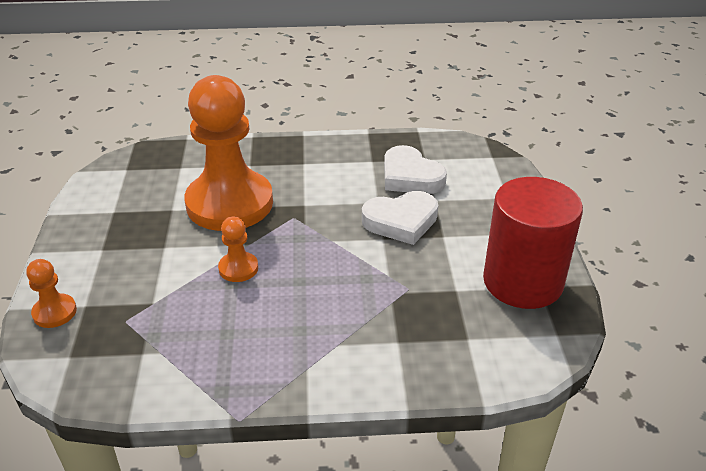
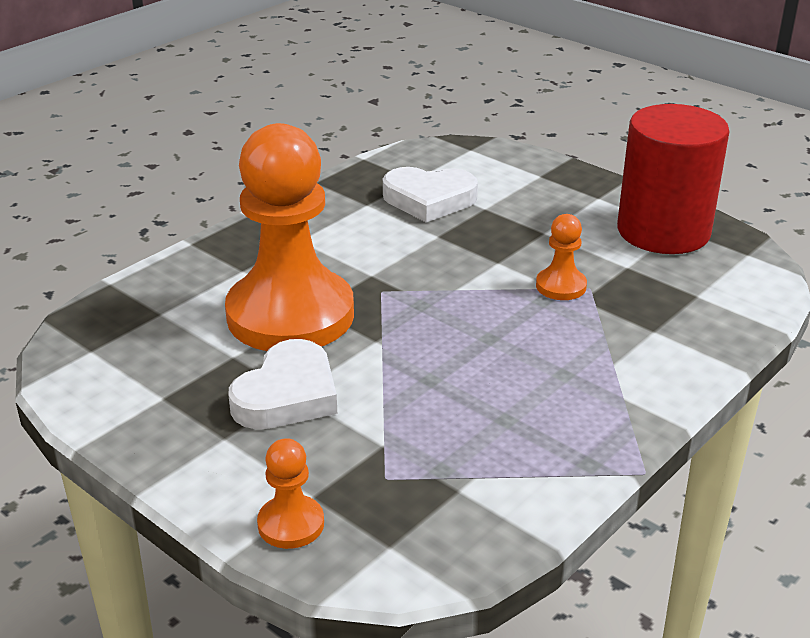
camera: 45 degrees left, 5 degrees down
orange pawn [218,216,258,282] -> orange pawn moved to [536,214,587,300]
white heart [362,191,438,245] -> white heart moved to [228,339,337,429]

